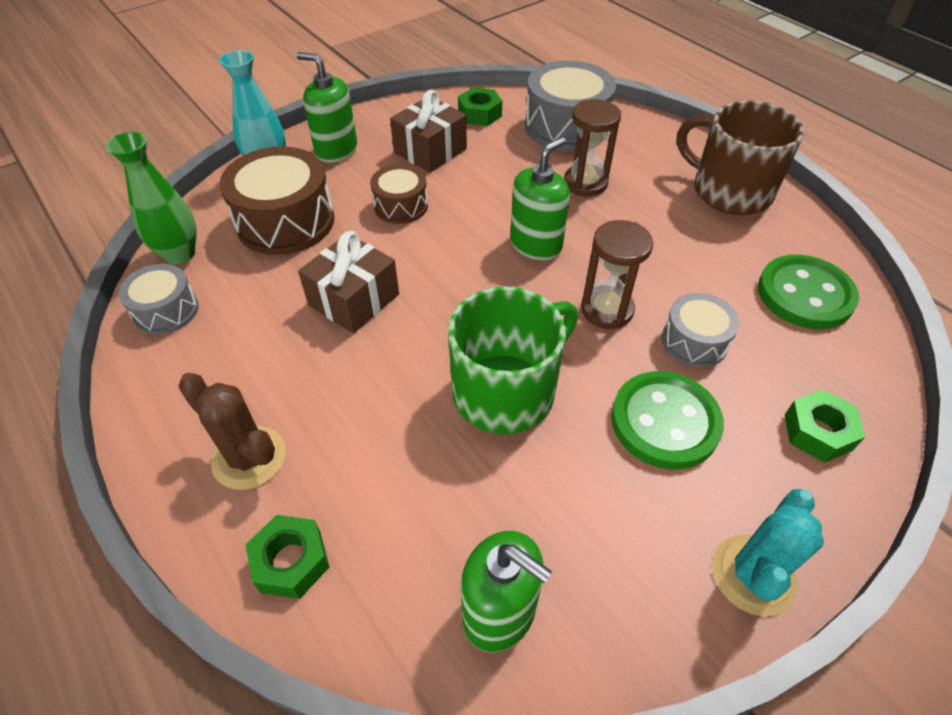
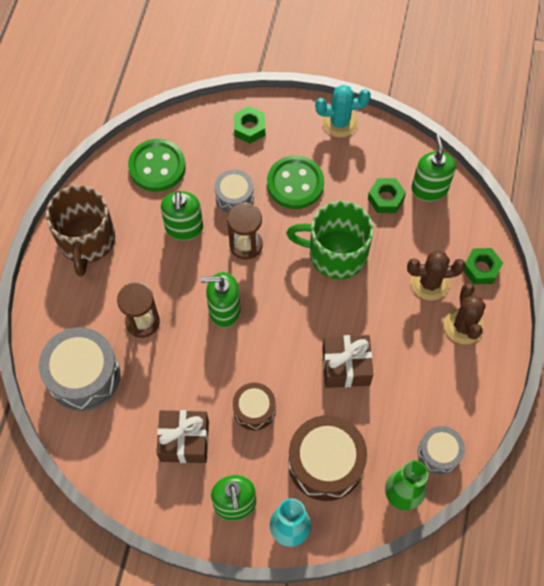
camera: 130 degrees left, 15 degrees up
green nut [458,88,502,126] -> green nut moved to [368,178,406,213]
none -> green soap dispenser [161,191,203,241]
none -> brown cactus [407,250,466,300]

